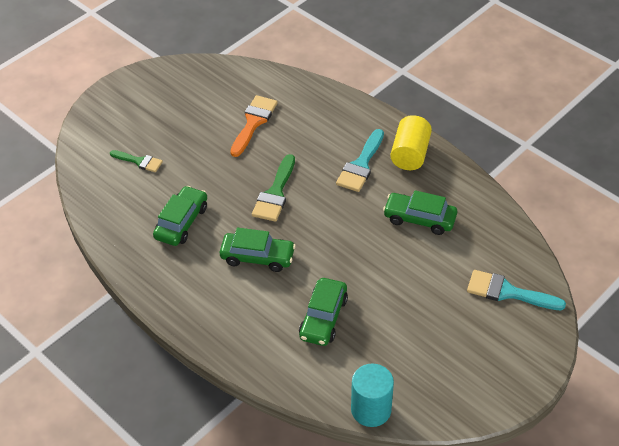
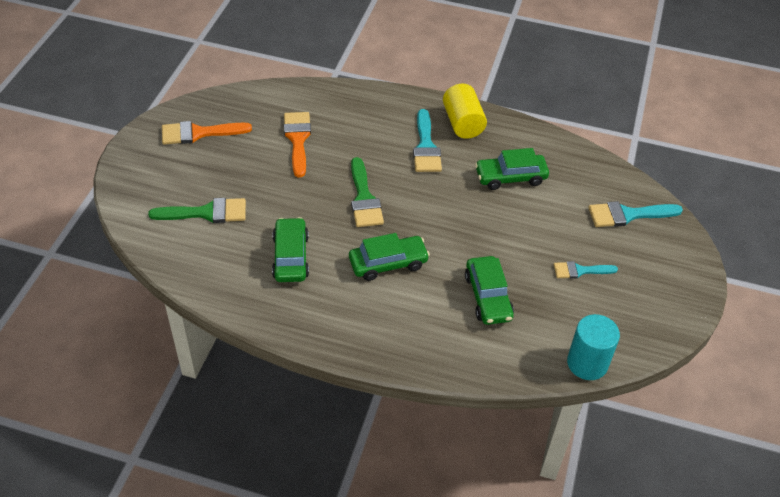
camera: 30 degrees left, 0 degrees up
green brush [110,150,163,172] -> green brush [148,198,246,223], size x1.56
none -> orange brush [162,121,252,145]
none -> turquoise brush [554,261,618,279]

